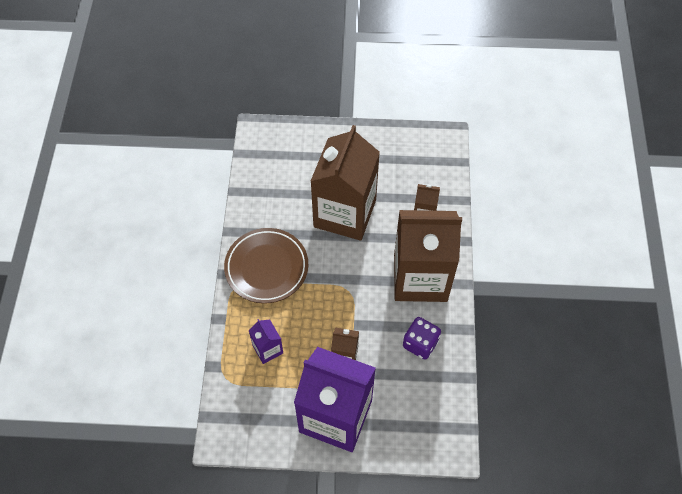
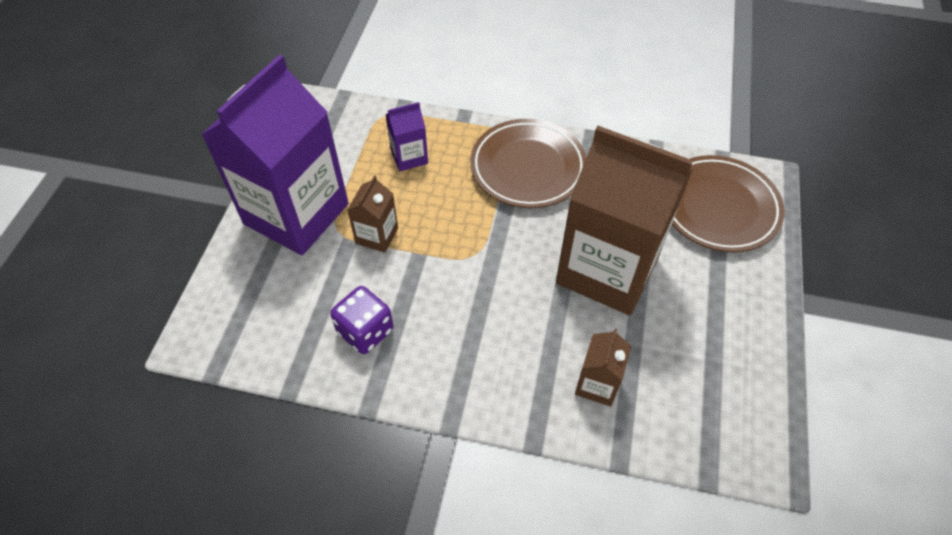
camera: 100 degrees right, 5 degrees down
brown carton [394,210,462,302] -> none
none -> brown plate [672,155,785,252]

